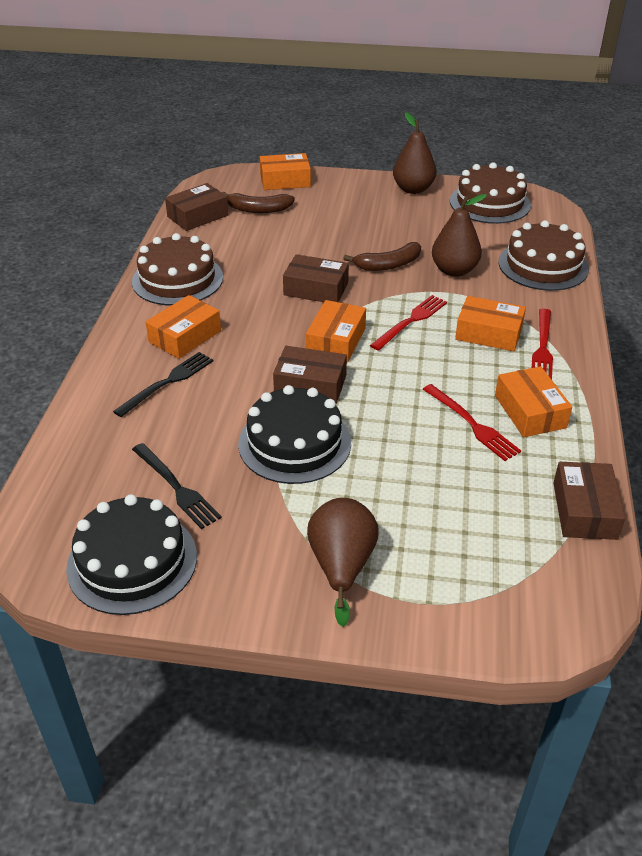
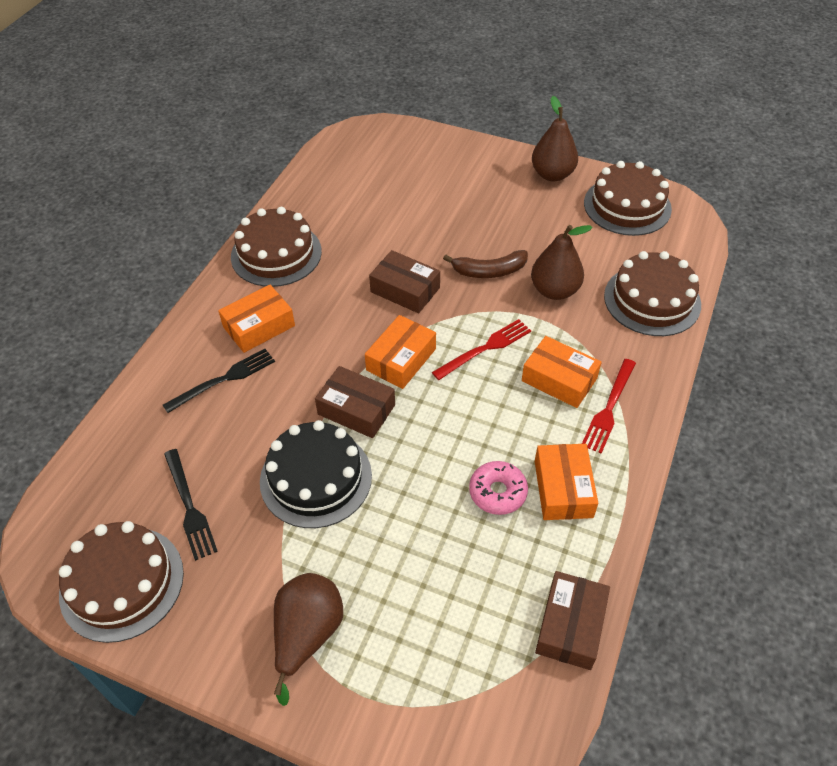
camera: 15 degrees right, 10 degrees up
black cake [66,494,197,615] -> brown cake [59,521,184,643]
brown box [165,183,228,231] -> none
brown banana [222,192,295,213] -> none
orange box [260,153,311,190] -> none
red fork [423,384,521,461] -> pink donut [469,461,528,515]

